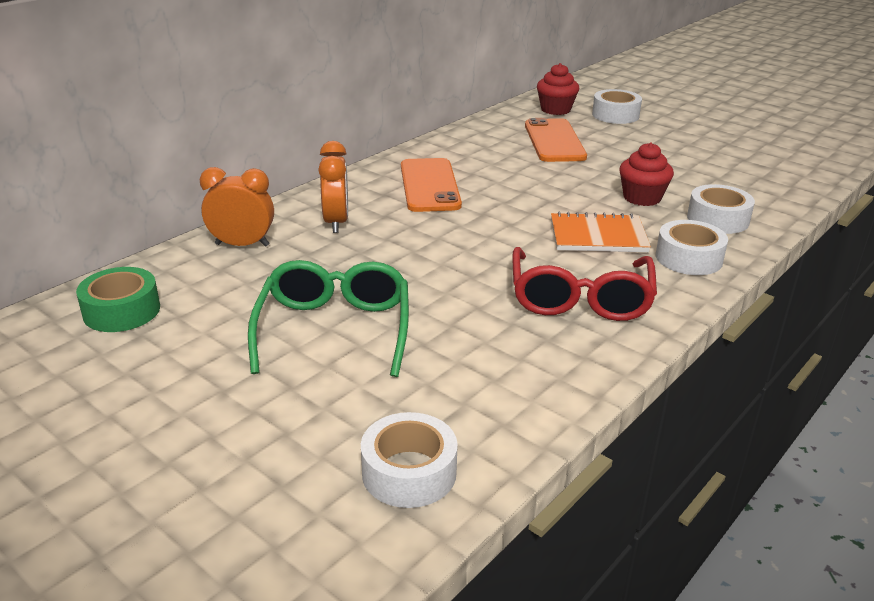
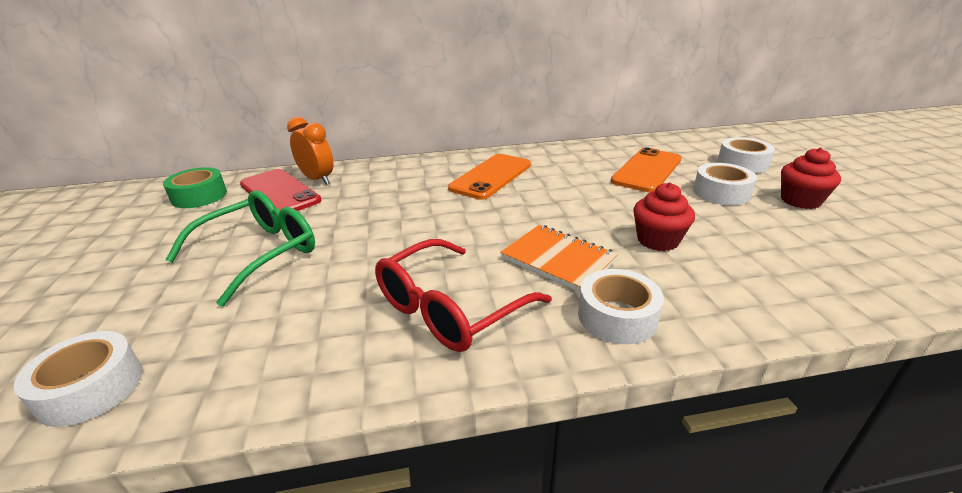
camera: 40 degrees right, 0 degrees up
orange clock [318,141,348,233] -> none
red cupcake [537,63,579,115] -> red cupcake moved to [781,148,841,209]
white tape [687,184,755,234] -> white tape moved to [693,163,757,205]
none -> red phone [240,169,321,211]

